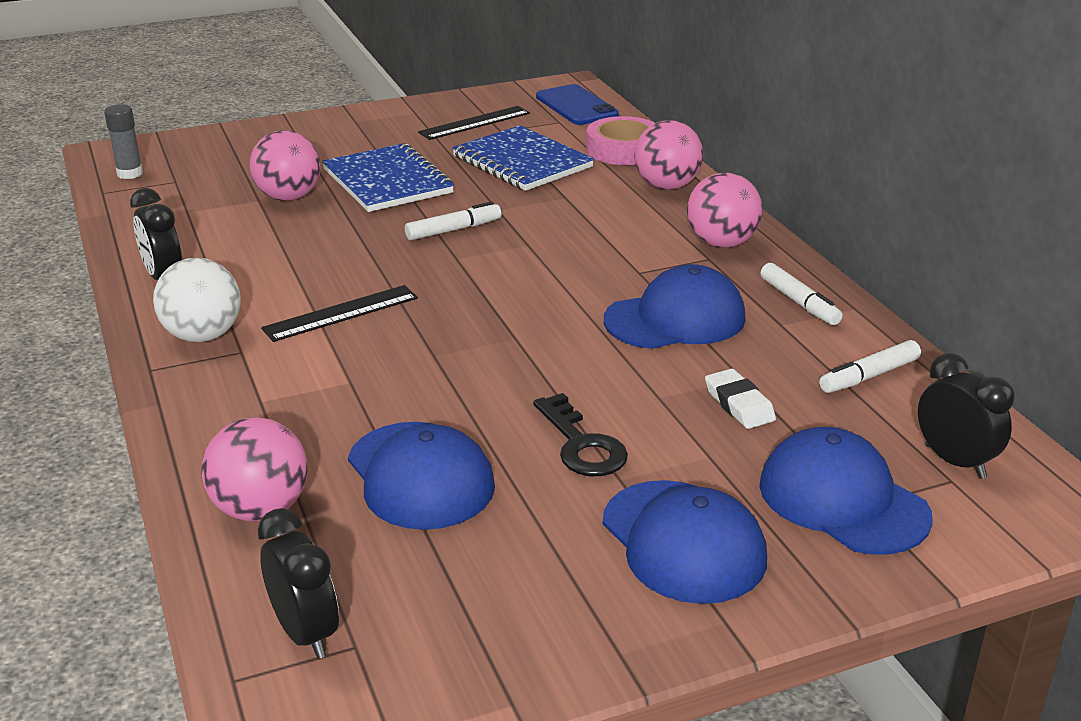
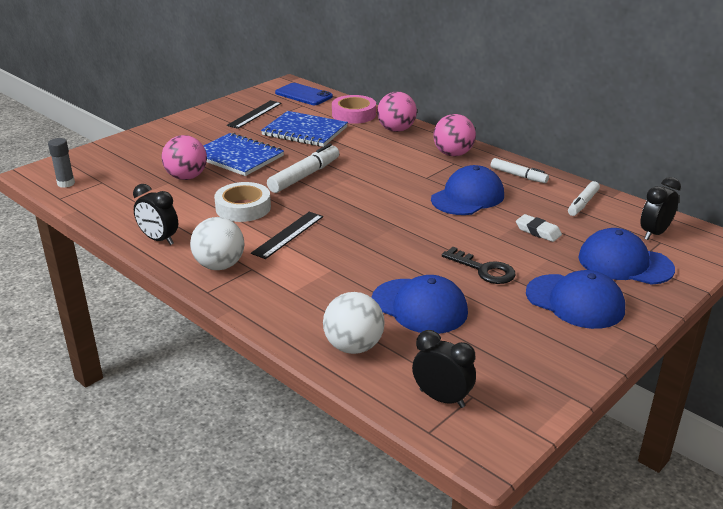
camera: 25 degrees left, 0 degrees up
pink ball [201,417,308,521] -> white ball [323,292,385,354]
white marker [405,202,501,240] -> white marker [267,144,339,193], size x1.57
black clock [918,353,1015,479] -> black clock turned 75 degrees counterclockwise [640,177,681,240]
none -> white tape [214,182,271,222]

